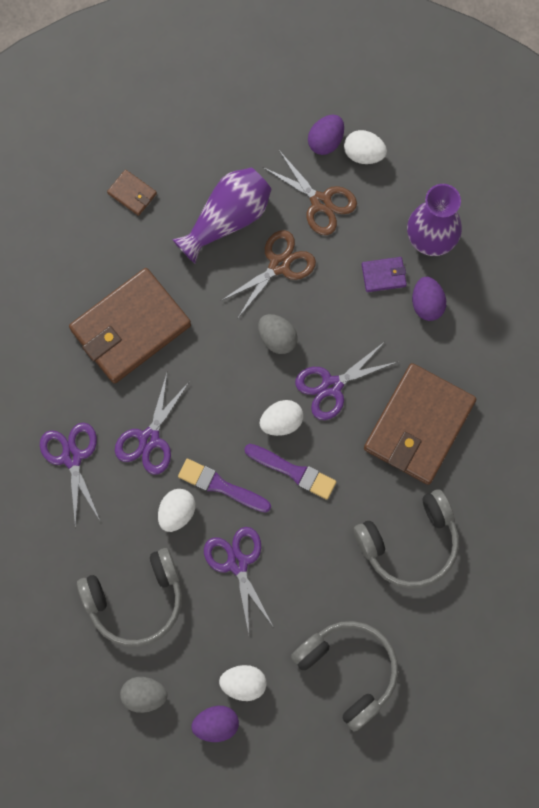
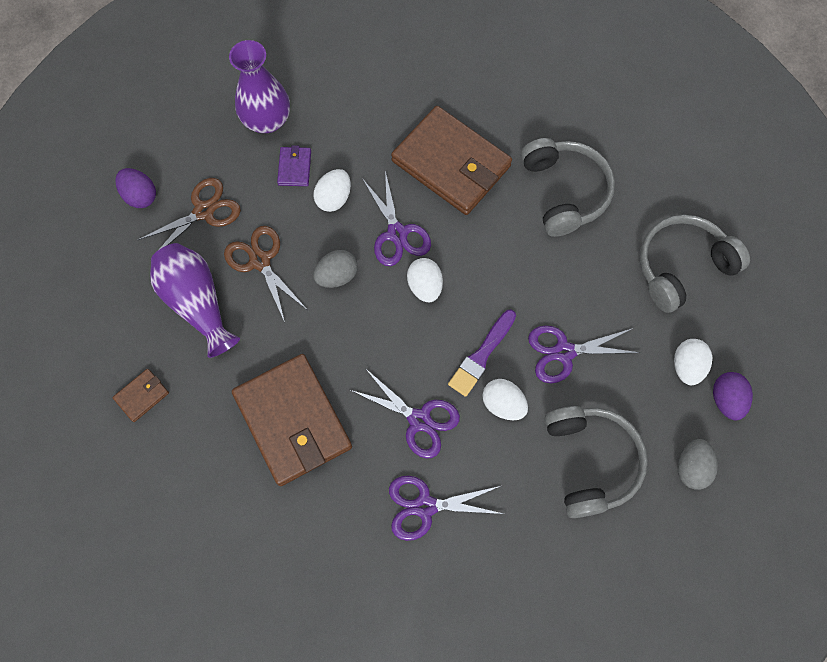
camera: 80 degrees left, 5 degrees down
purple brush [244,444,336,500] -> none
white egg [344,130,387,164] -> white egg moved to [313,169,351,212]
purple egg [412,277,446,321] -> none

